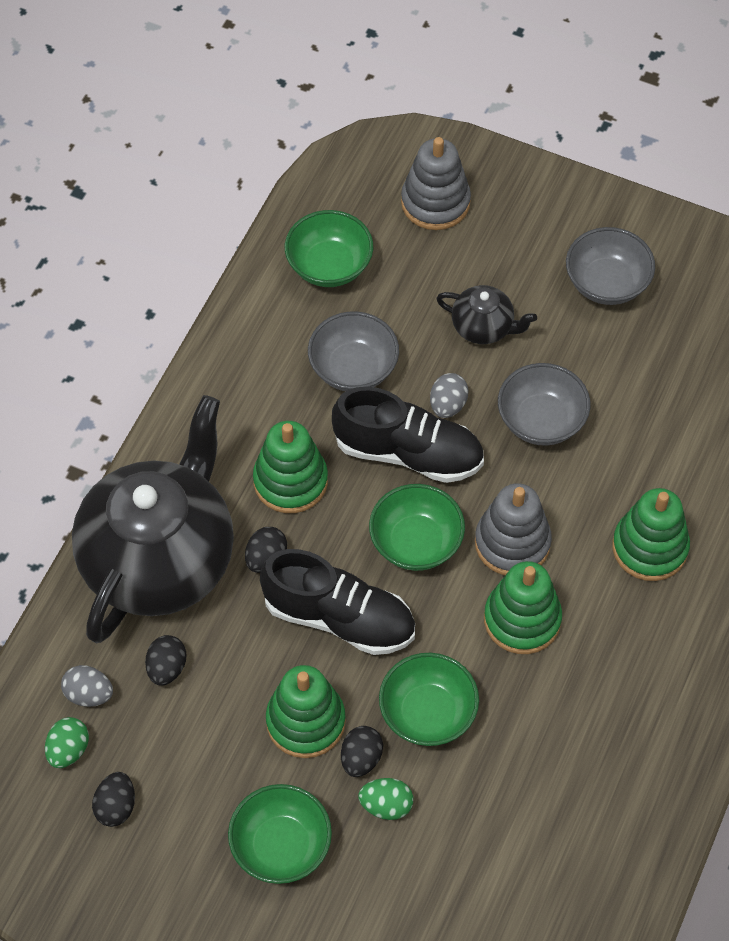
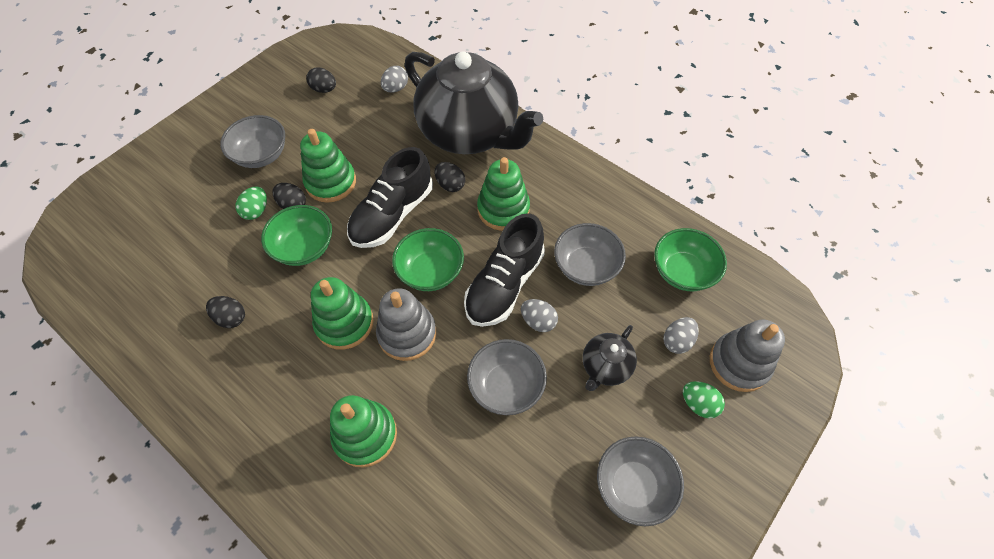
camera: 105 degrees right, 0 degrees up
green egg [45,717,89,768] -> green egg moved to [683,381,725,418]
black egg [145,635,186,685] -> black egg moved to [206,296,245,328]
green bowl [228,784,332,884] -> grey bowl [220,115,285,168]
none -> grey egg [664,317,699,354]

